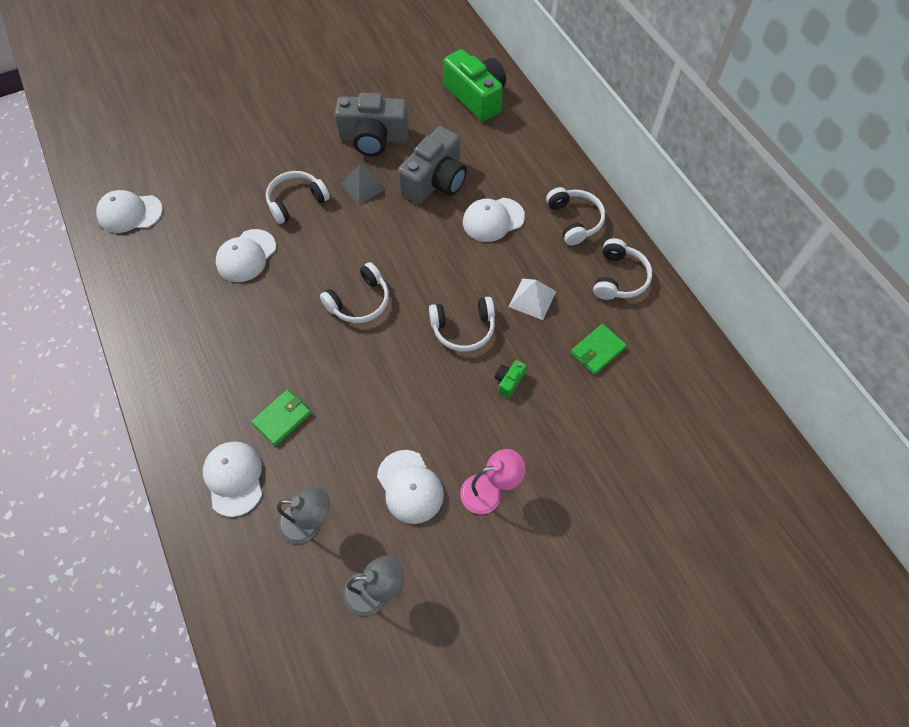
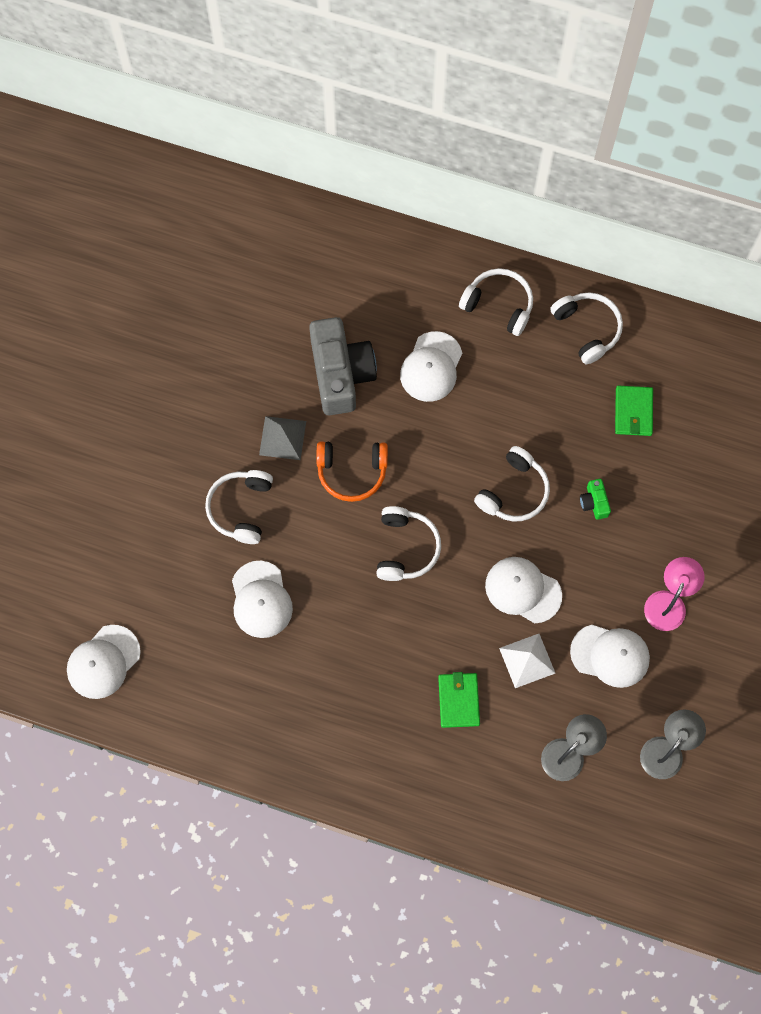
camera: 45 degrees left, 10 degrees up
white cap [203,441,262,517] -> white cap moved to [485,557,562,623]
grey camera [335,93,409,156] -> none
green camera [443,49,506,121] -> none
white pyramid [509,279,556,320] -> white pyramid moved to [499,634,555,688]
none -> orange headphones [316,441,388,502]

